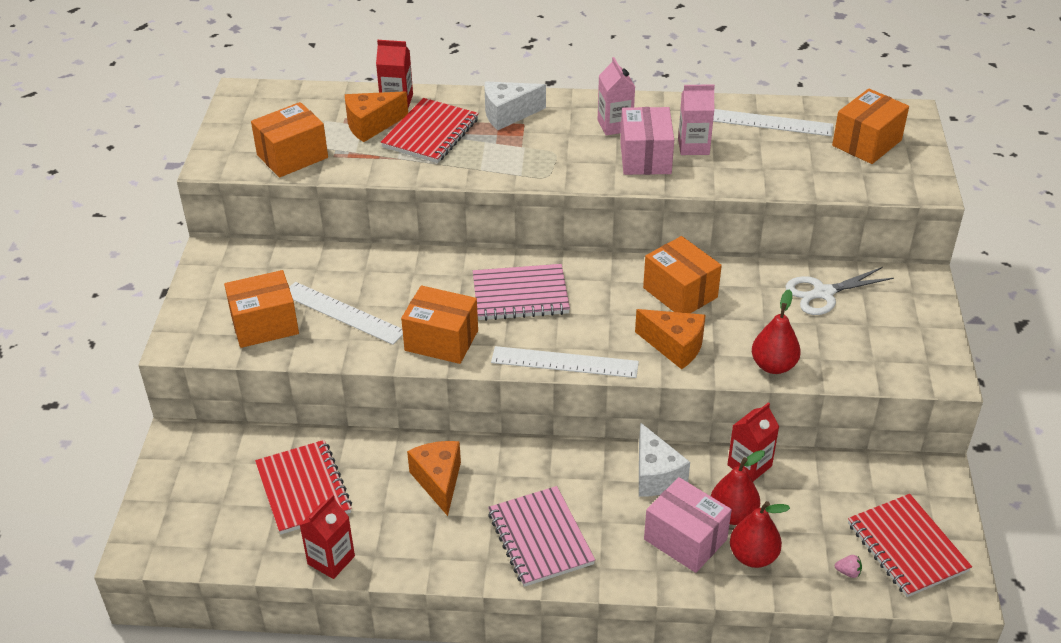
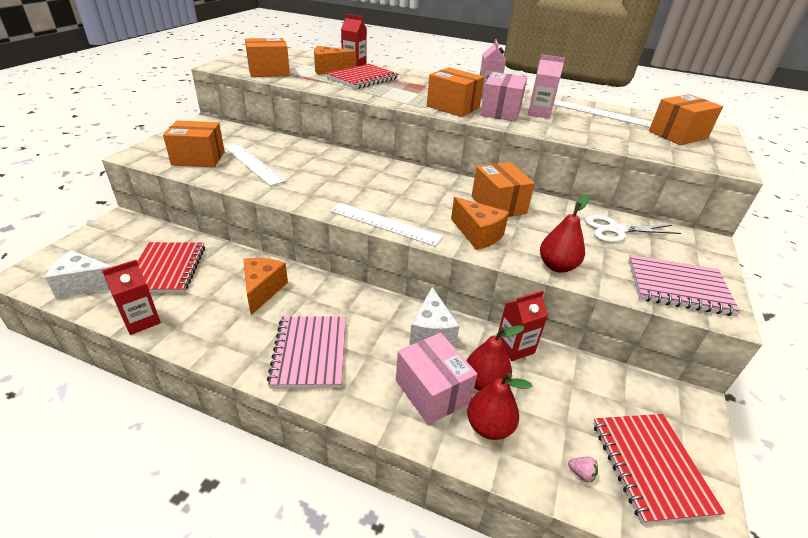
camera: 15 degrees right, 5 degrees down
orange box [401,286,478,364] -> orange box moved to [427,67,484,117]
pink notebook [473,264,570,321] -> pink notebook moved to [628,255,740,316]
white cheese [484,81,546,130] -> white cheese moved to [45,250,113,298]

